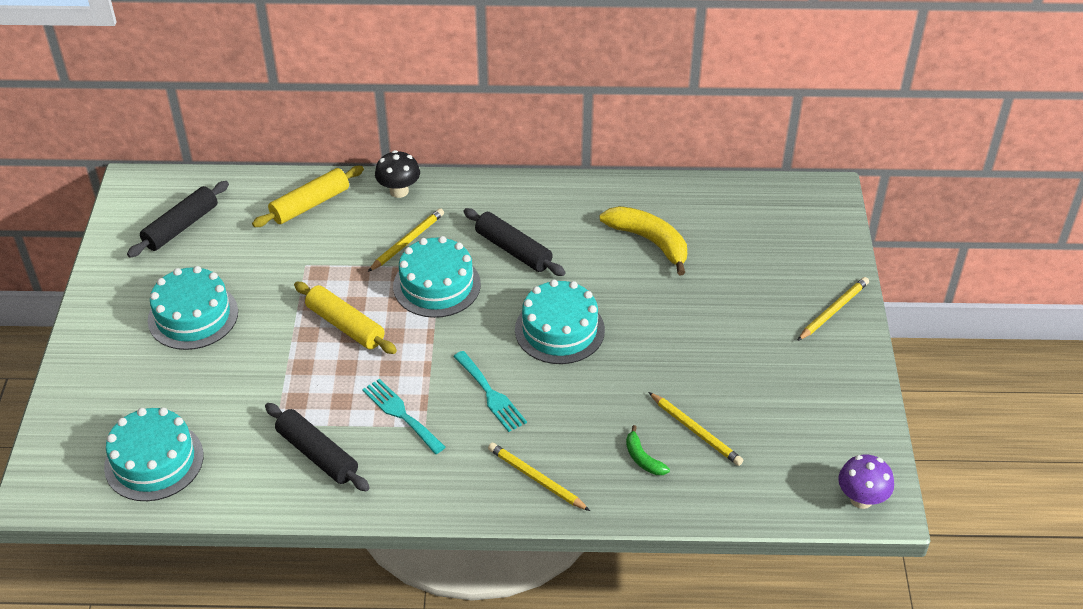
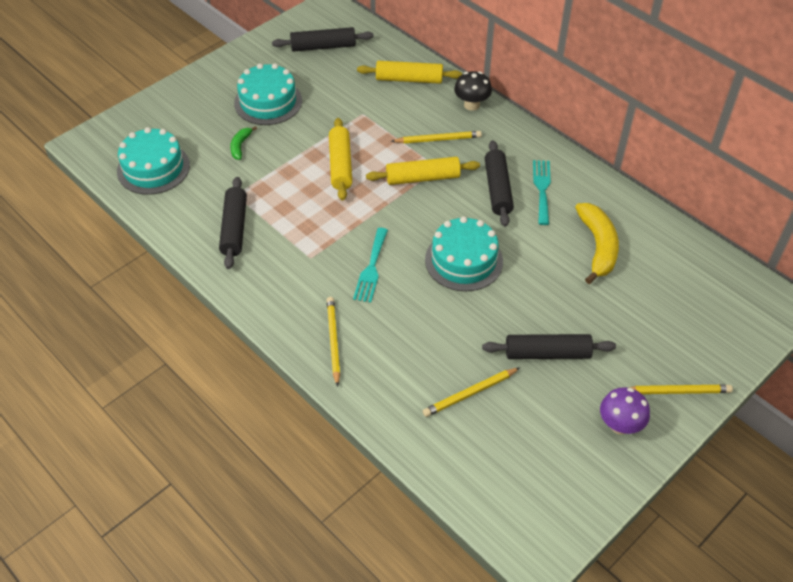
camera: 45 degrees right, 5 degrees up
turquoise fork [362,379,446,454] -> turquoise fork moved to [533,160,551,225]
turquoise cake [393,236,481,318] -> yellow rolling pin [366,157,480,185]
green banana [626,425,670,475] -> green banana moved to [230,126,257,160]
yellow pencil [649,392,743,466] -> yellow pencil turned 60 degrees clockwise [423,368,520,417]
purple mushroom [838,455,894,509] -> purple mushroom moved to [600,387,650,435]
none -> black rolling pin [482,334,616,359]

